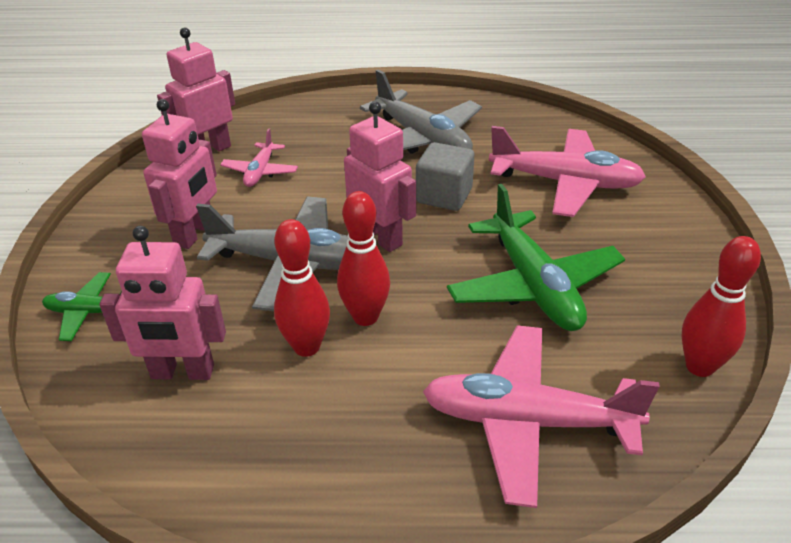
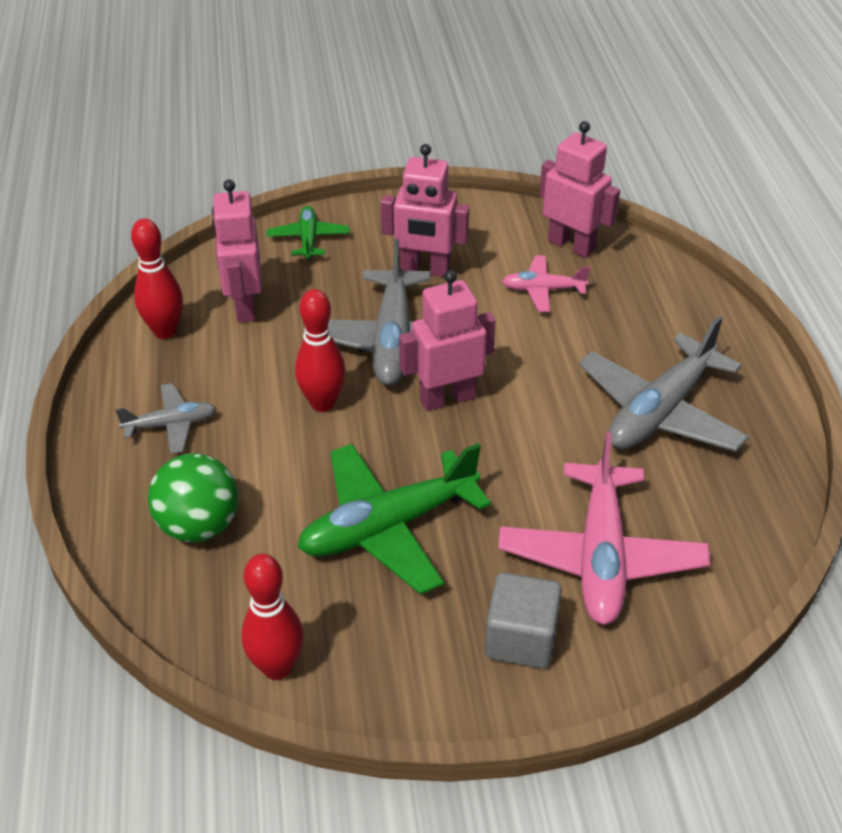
camera: 80 degrees right, 5 degrees up
red bowling pin [274,219,330,357] -> red bowling pin moved to [131,218,183,339]
pink robot [344,102,416,252] -> pink robot turned 150 degrees counterclockwise [399,270,496,411]
grey cube [416,142,474,211] -> grey cube moved to [485,572,562,669]
pink plane [423,325,660,508] -> green ball [148,453,238,543]
none -> grey plane [115,383,216,454]

